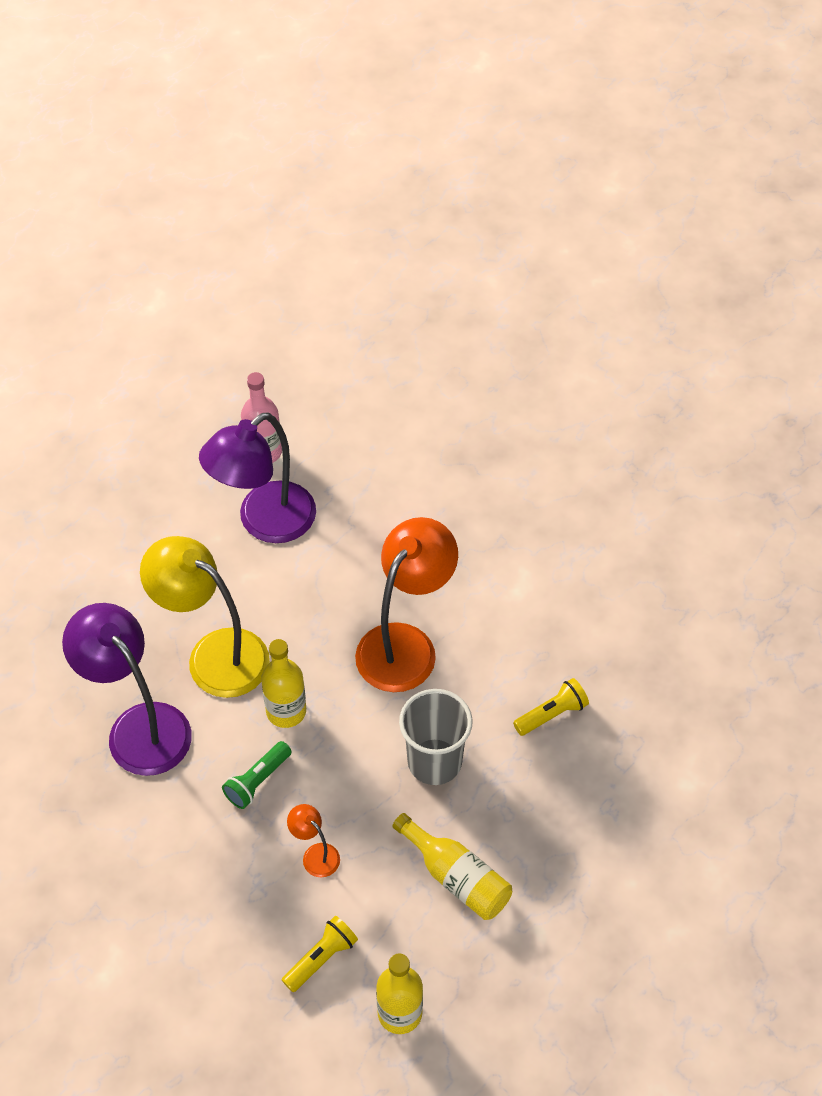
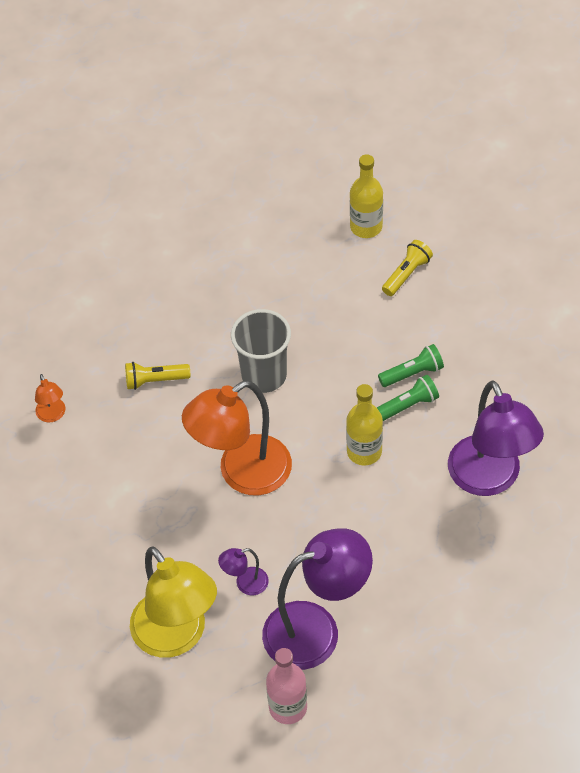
camera: 155 degrees left, 0 degrees up
yellow lamp [140,536,270,698] -> yellow lamp moved to [130,546,217,658]
yellow flashlight [282,916,358,992] -> yellow flashlight turned 150 degrees clockwise [382,240,433,296]
orange lamp [287,804,340,877] -> orange lamp moved to [35,374,66,422]
yellow bottle [393,813,512,920] -> none
none -> purple lamp [218,548,269,595]
none -> green flashlight [378,344,444,387]

